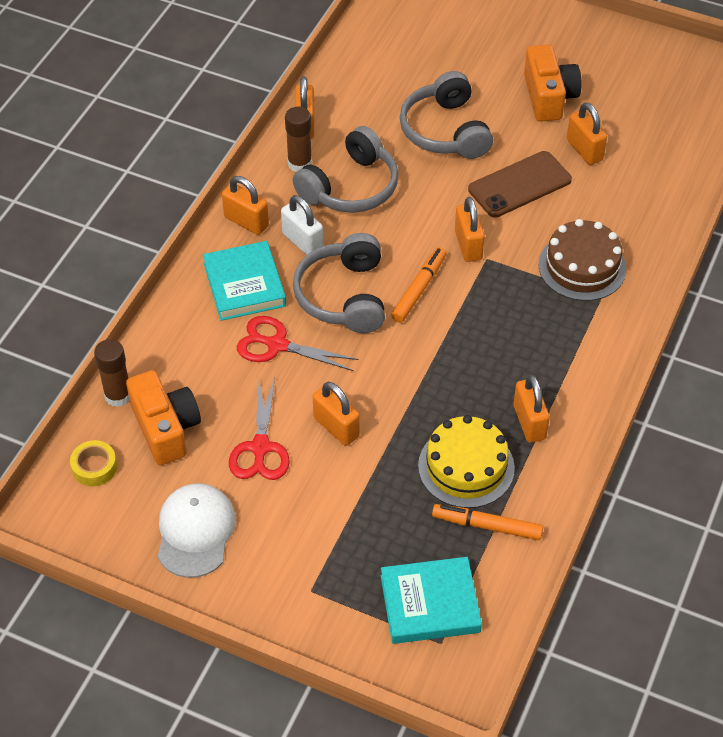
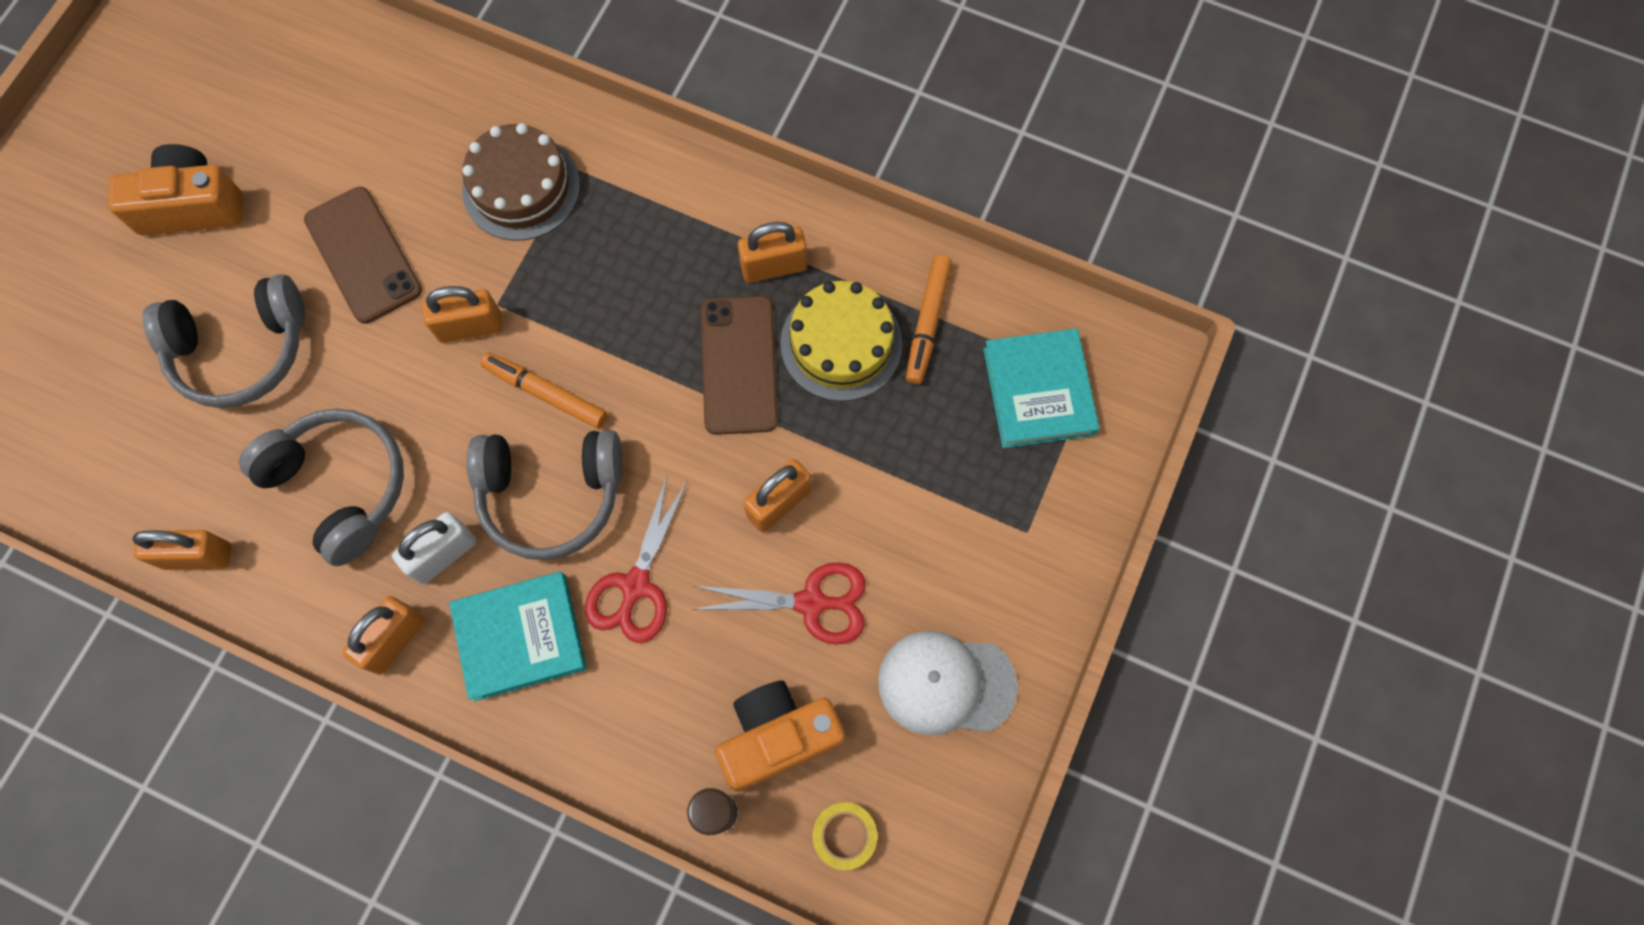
camera: 90 degrees left, 20 degrees up
brown glue stick [285,107,312,172] -> none
orange padlock [567,102,607,165] -> none
none -> brown phone [701,296,778,435]

